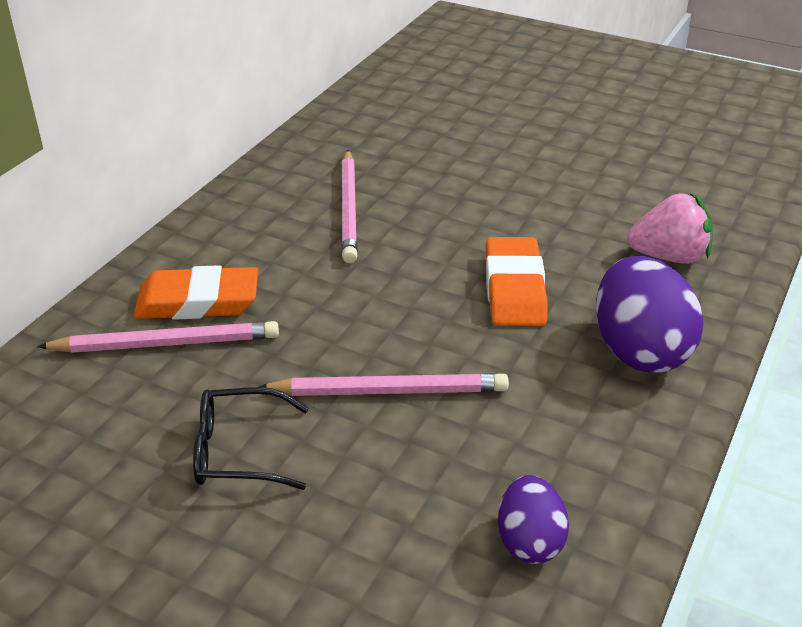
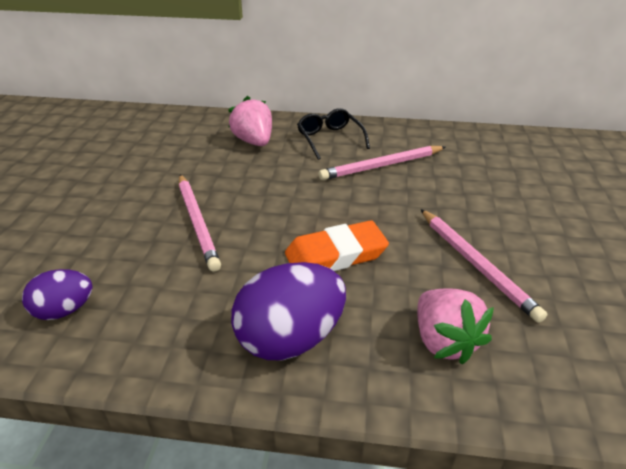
camera: 70 degrees right, 0 degrees up
pink pencil [37,321,279,353] -> pink pencil moved to [421,209,547,323]
orange eraser [133,265,258,320] -> pink strawberry [228,96,272,146]
black glasses [193,387,309,490] -> black glasses moved to [297,108,370,160]

